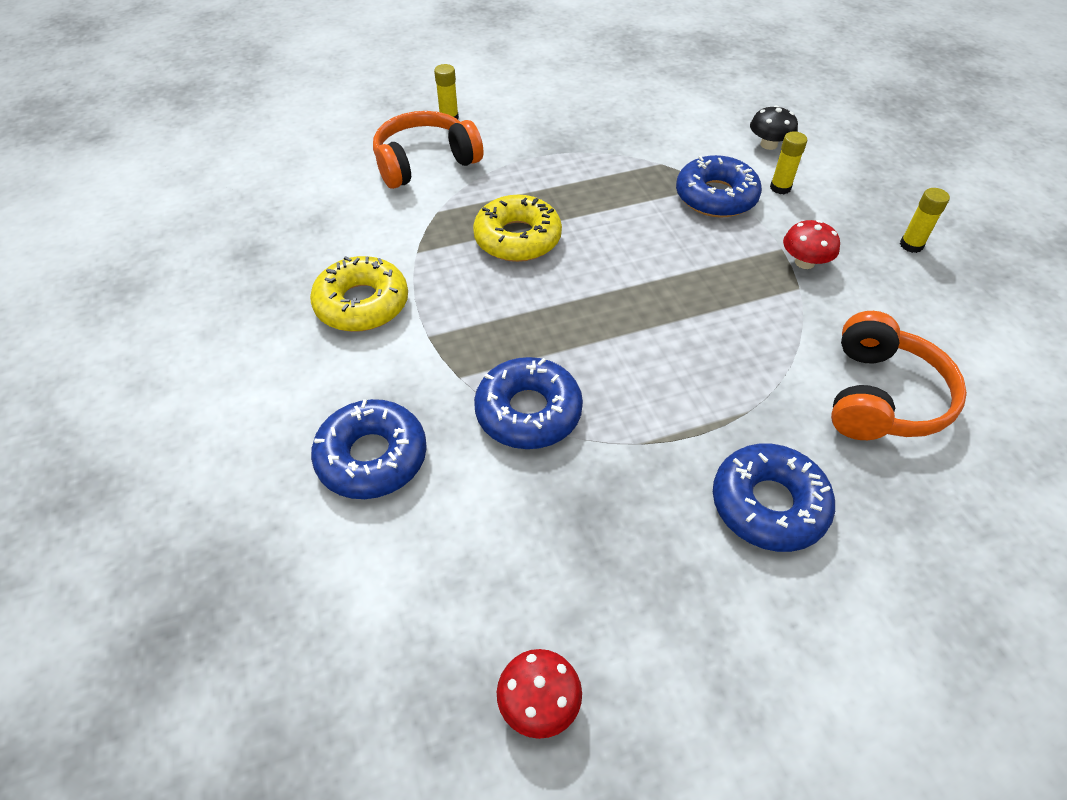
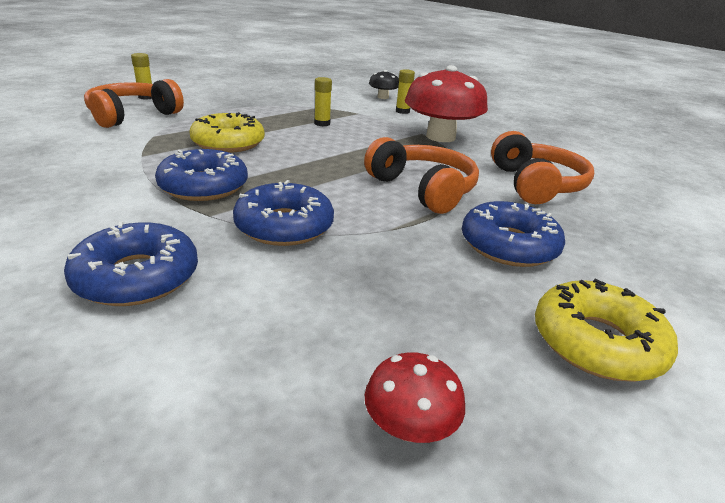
camera: 25 degrees left, 20 degrees down
yellow donut [310,256,408,332] -> yellow donut moved to [535,279,678,382]
blue donut [676,155,762,218] -> blue donut moved to [155,149,248,201]
red mushroom [783,220,840,269] -> red mushroom [405,65,488,142], size x2.10
yellow glue stick [900,188,950,253] -> yellow glue stick moved to [314,77,332,126]
none -> orange headphones [364,137,479,214]

